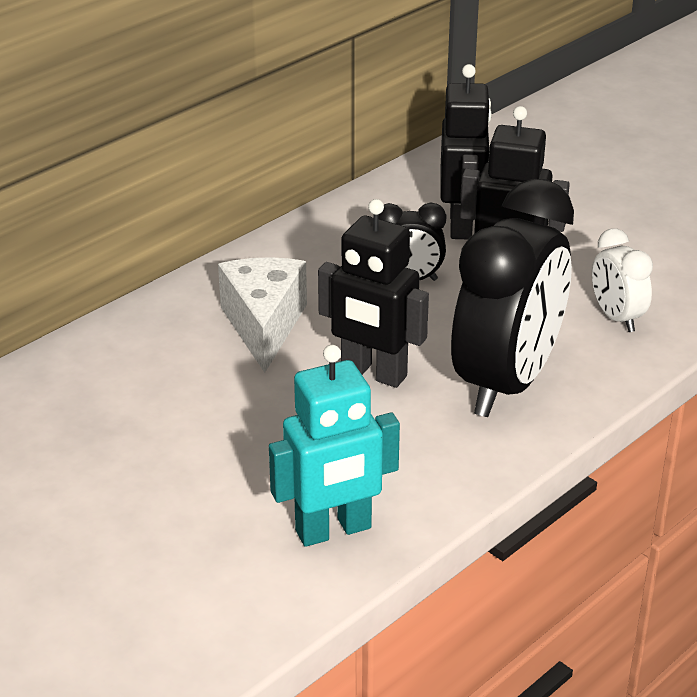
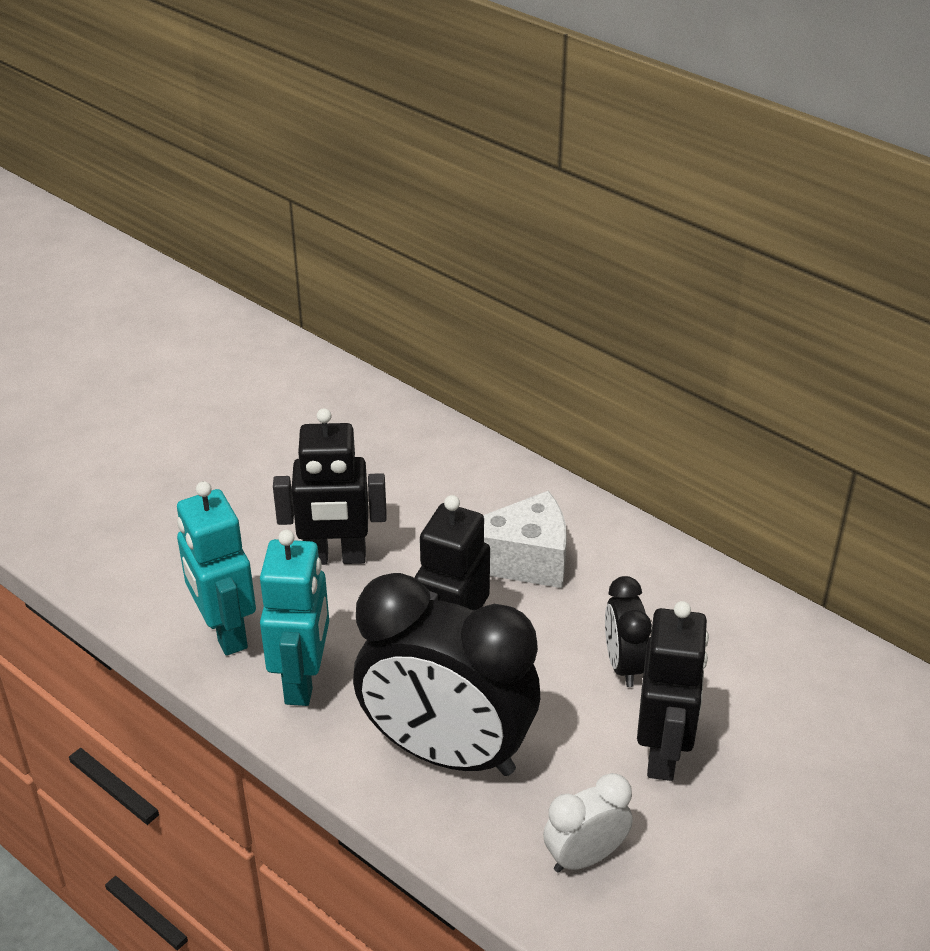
camera: 85 degrees right, 5 degrees up
black robot [440,64,492,239] -> black robot moved to [273,408,387,565]
none -> turquoise robot [260,530,329,706]

